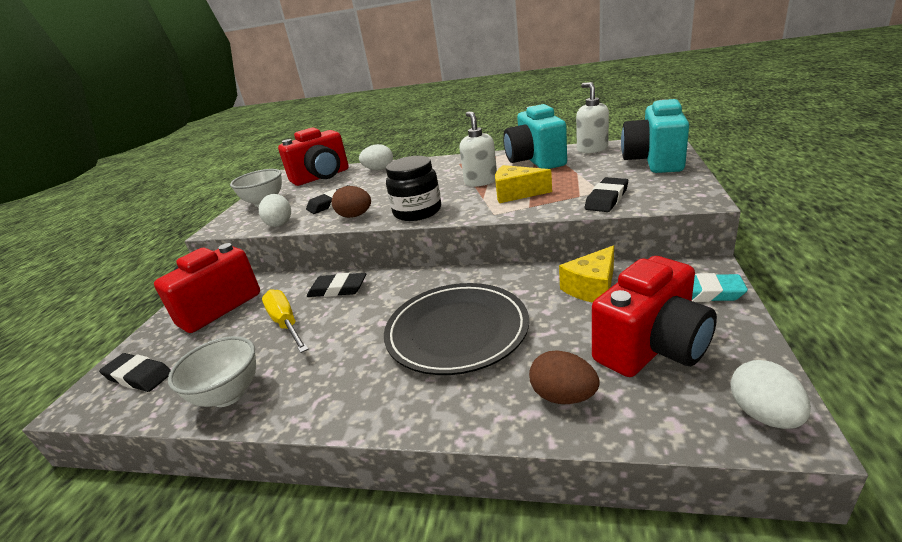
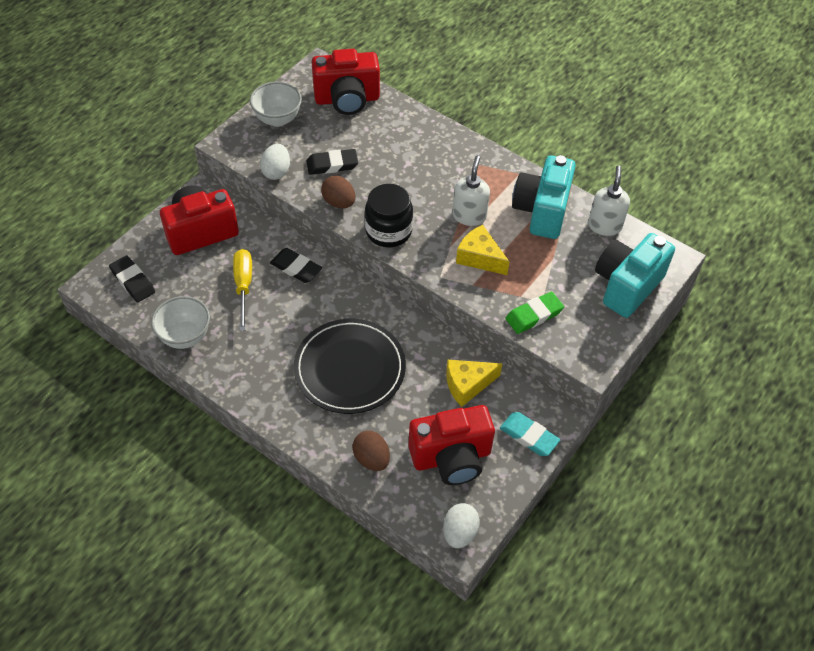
camera: 20 degrees right, 25 degrees up
white egg [359,144,393,170] -> none
black eraser [585,177,628,212] -> green eraser [505,292,564,334]

